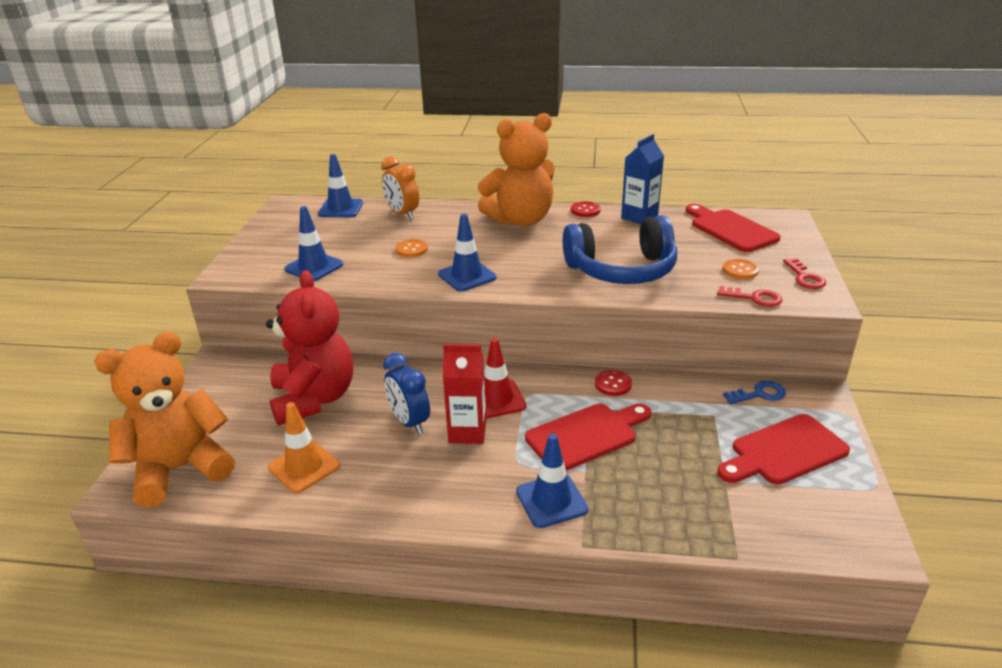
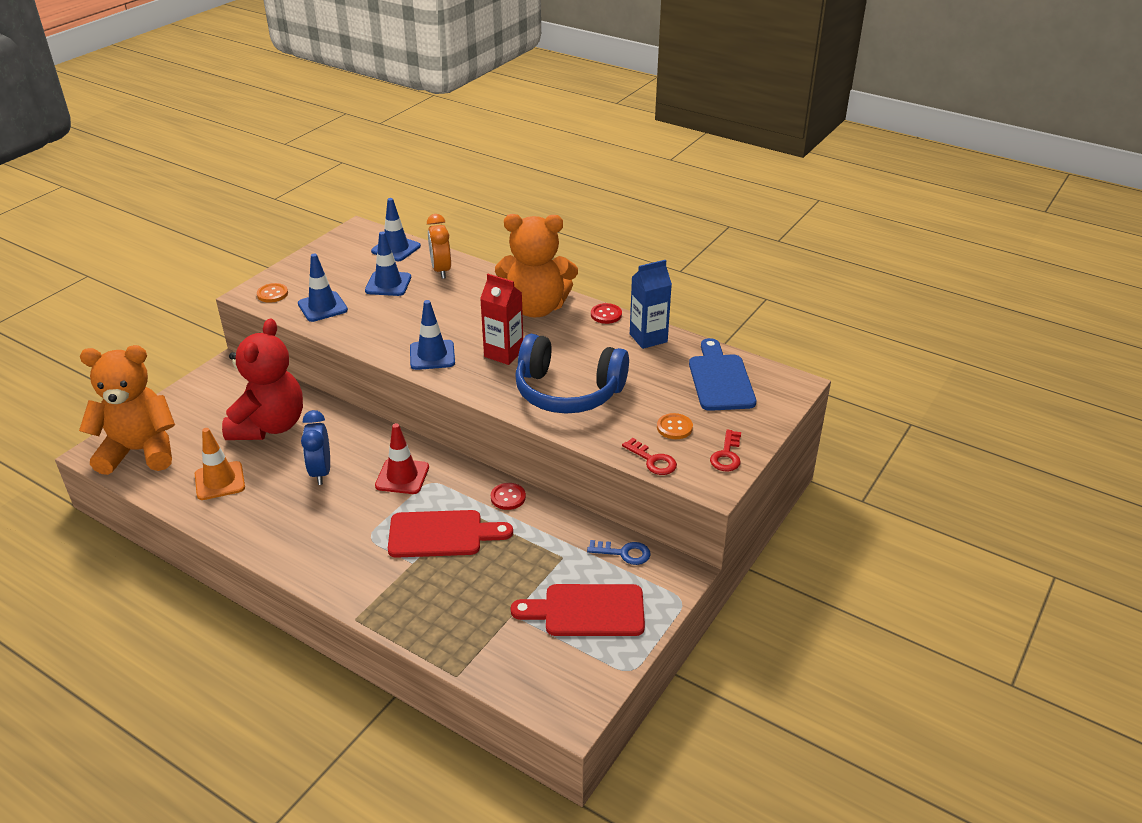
camera: 25 degrees right, 5 degrees up
orange button [395,239,428,257] -> orange button moved to [257,283,288,303]
red carton [443,344,486,444] -> red carton moved to [480,274,523,365]
blue traffic cone [516,434,588,528] -> blue traffic cone moved to [365,232,411,296]
red cutting board [686,204,781,252] -> blue cutting board [689,338,756,411]

